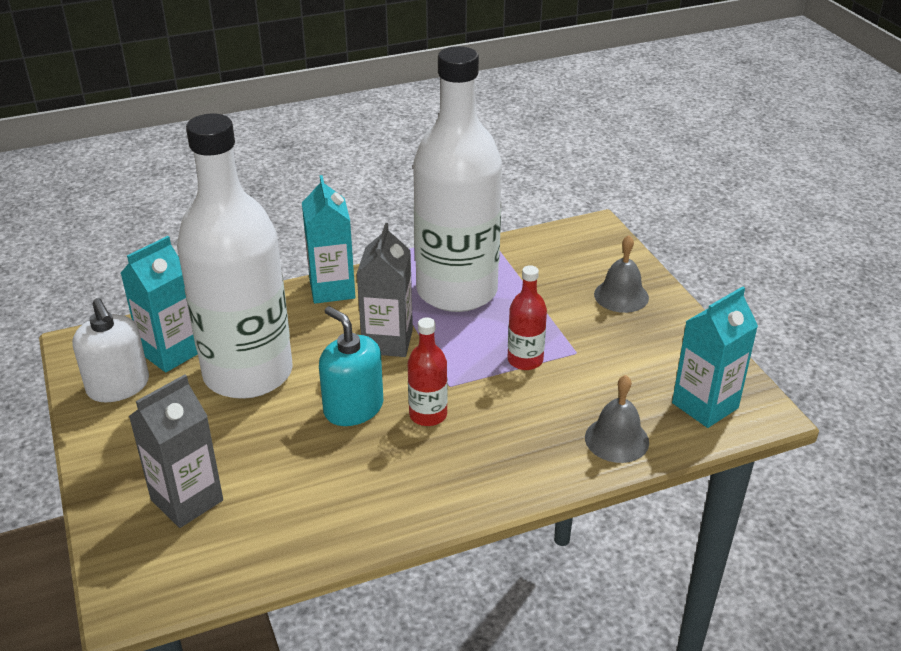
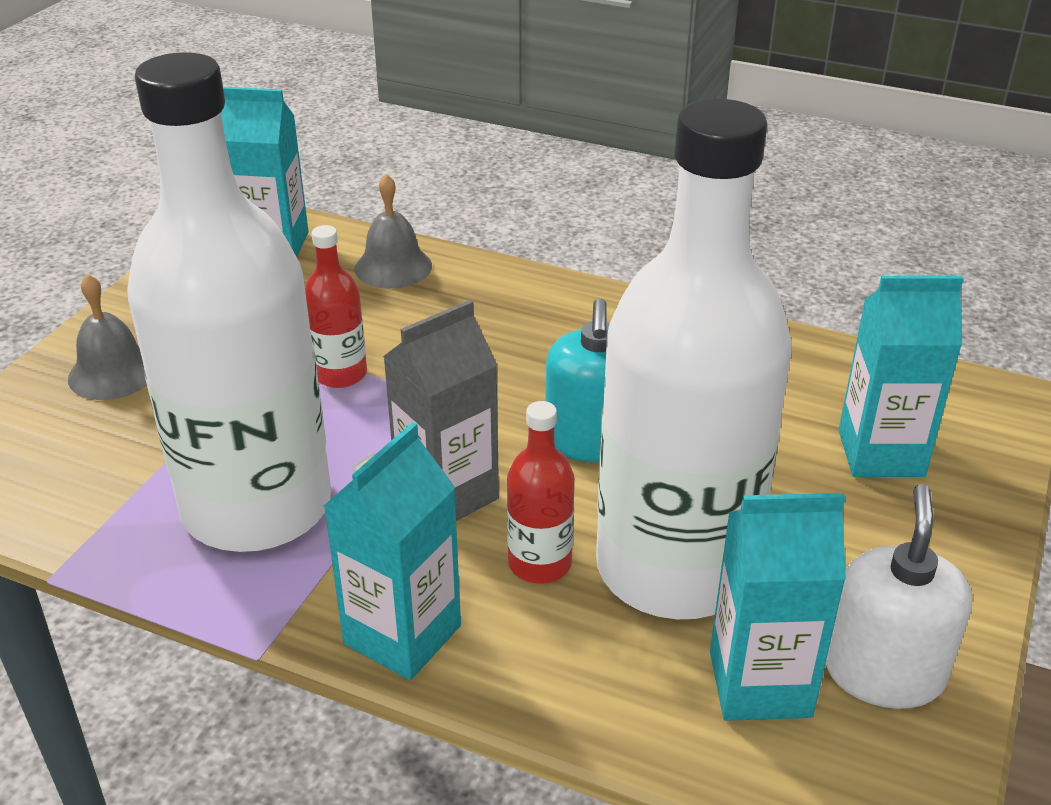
camera: 135 degrees left, 0 degrees up
grey carton [129,374,223,528] -> turquoise carton [839,276,964,477]
red bottle [408,317,447,426] -> red bottle moved to [507,401,575,584]

